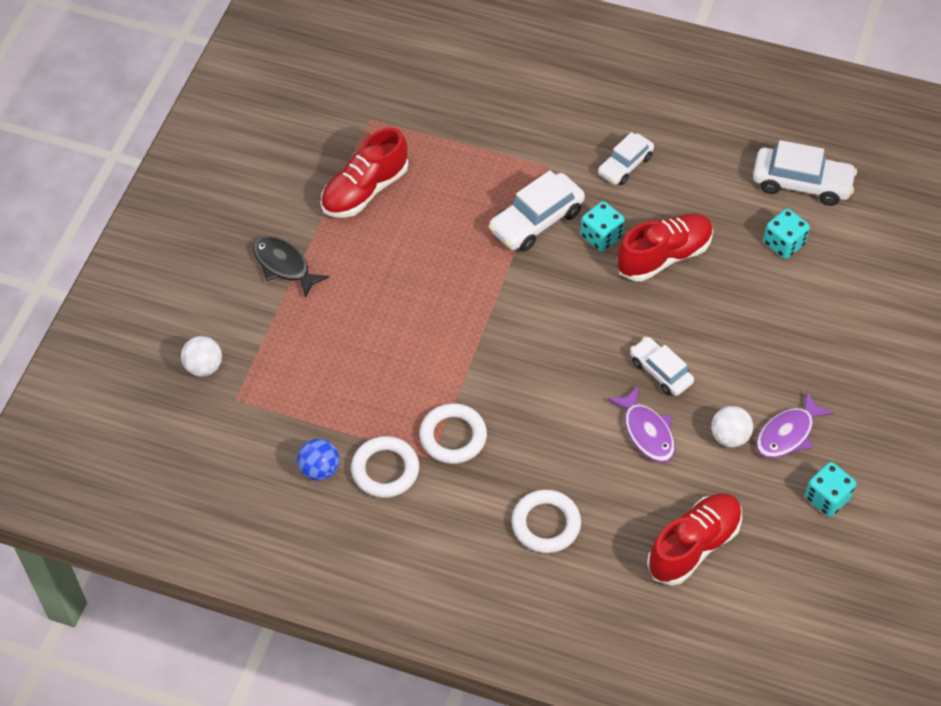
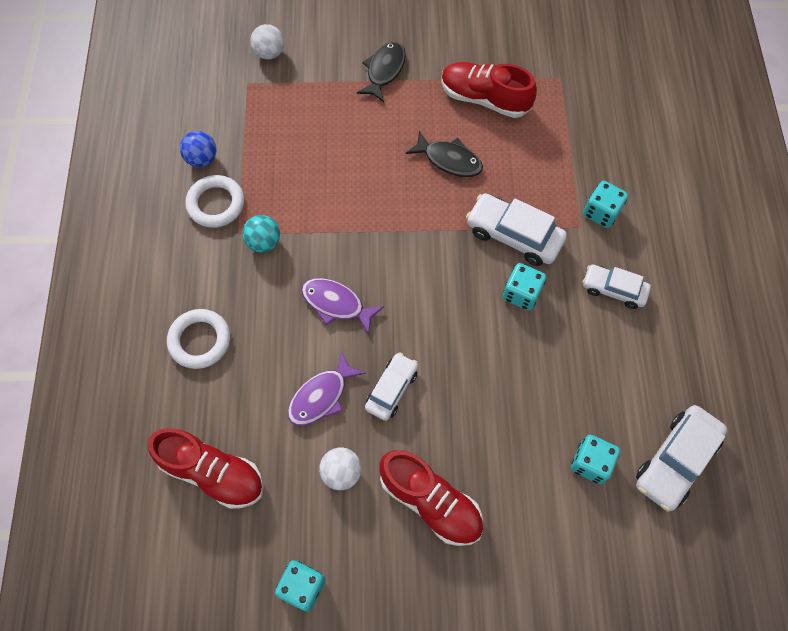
camera: 70 degrees right, 10 degrees up
white ring [419,403,487,464] -> turquoise ball [242,215,280,252]
red shoe [617,214,713,281] -> red shoe moved to [379,450,483,546]
white car [753,140,857,206] -> white car turned 45 degrees clockwise [636,405,727,512]
purple fish [756,391,834,458] -> purple fish moved to [301,278,384,335]
none -> black fish [406,131,483,177]
none -> turquoise dice [583,181,628,228]

